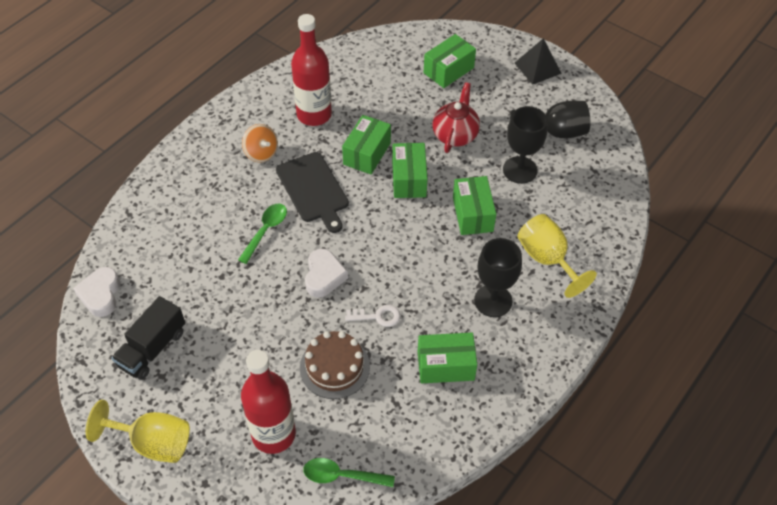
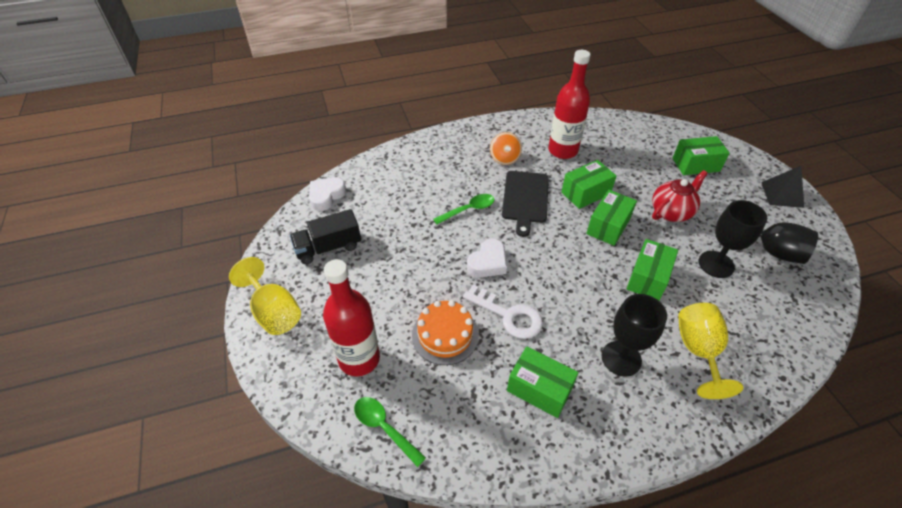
camera: 35 degrees right, 5 degrees down
brown cake [300,331,370,399] -> orange cake [412,300,479,365]
white key [345,305,401,327] -> white key [463,284,543,339], size x1.61

